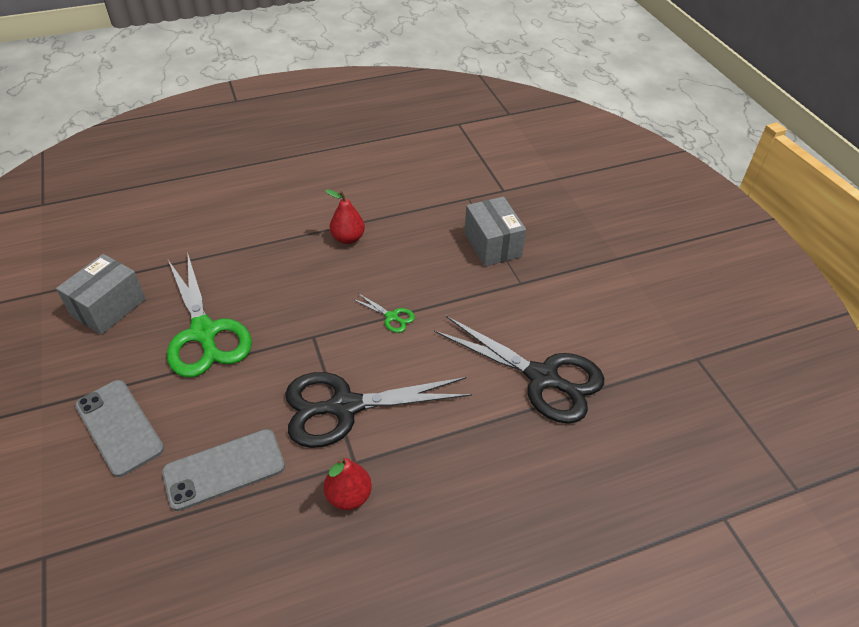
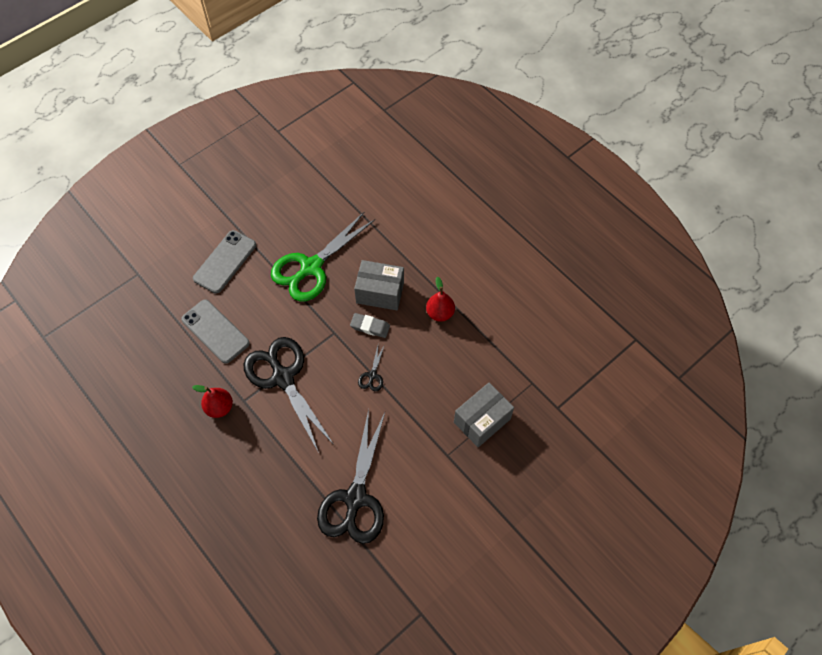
camera: 70 degrees right, 15 degrees up
grey box [56,254,146,335] -> grey box moved to [354,260,404,310]
green scissors [353,293,415,333] -> black scissors [358,344,385,391]
none -> grey eraser [350,313,390,338]

